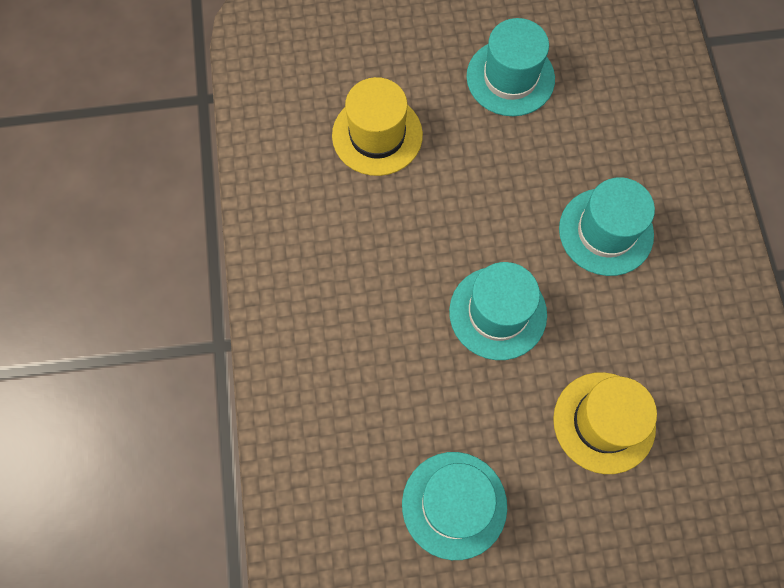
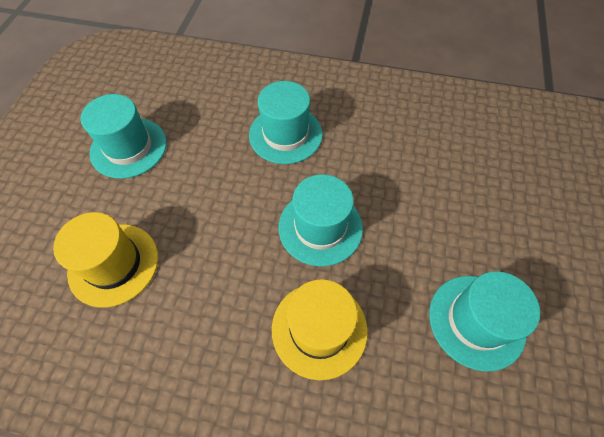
camera: 70 degrees left, 10 degrees down
yellow hat [553,372,657,474] -> yellow hat moved to [272,279,368,380]

